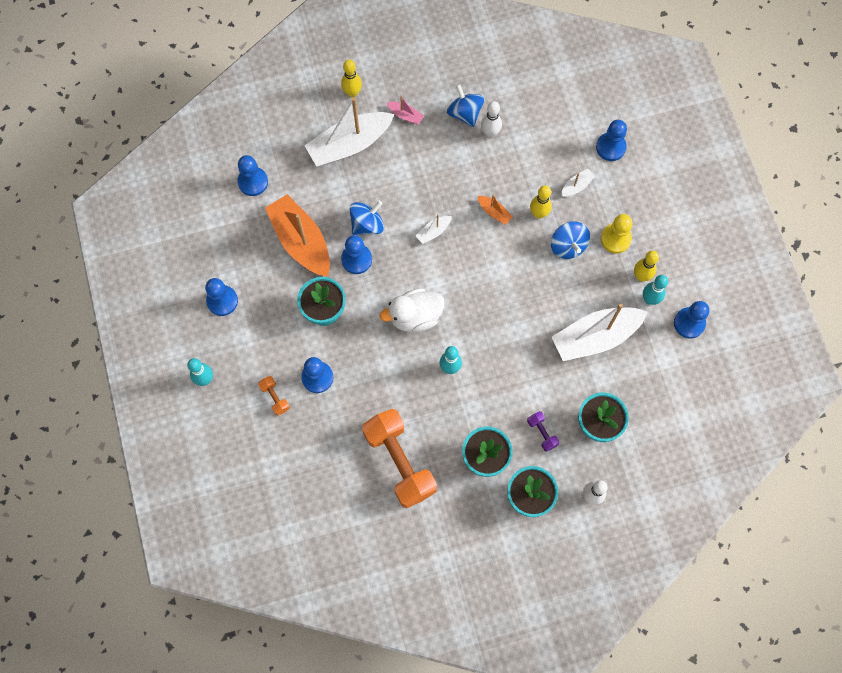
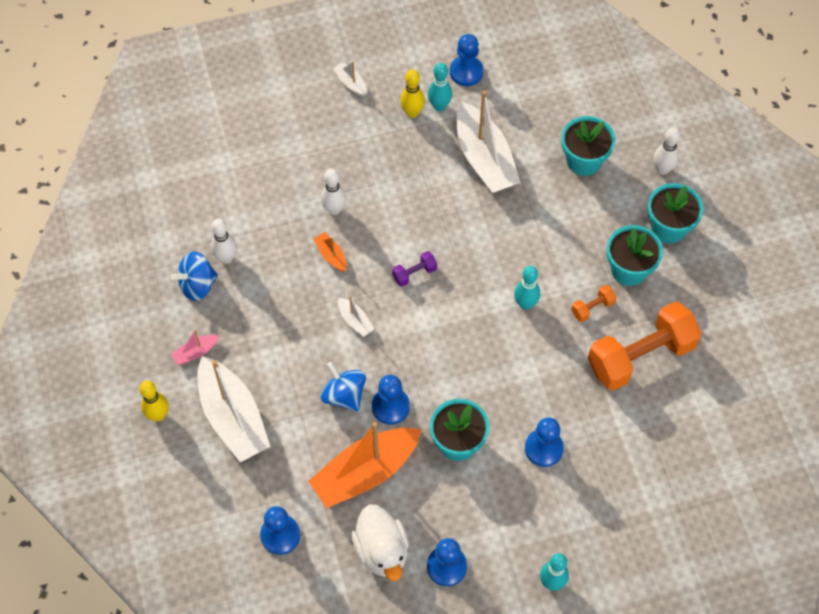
camera: 90 degrees left, 10 degrees down
orange dumbbell [258,376,290,415] -> orange dumbbell moved to [571,285,617,322]
white duck [380,288,445,332] -> white duck moved to [351,505,409,581]
pink boat [387,95,424,124] -> pink boat turned 150 degrees counterclockwise [171,329,219,365]
orange boat [478,194,513,225] -> orange boat turned 75 degrees counterclockwise [313,232,347,272]
purple dumbbell [527,411,560,452] -> purple dumbbell moved to [392,251,437,287]
yellow bowling pin [530,185,552,219] -> white bowling pin [321,169,346,215]
blue spinning top [551,221,590,259] -> none
white boat [561,169,595,197] -> white boat moved to [333,61,367,97]
blue pawn [596,120,627,161] -> none
yellow pawn [601,214,633,254] -> none

